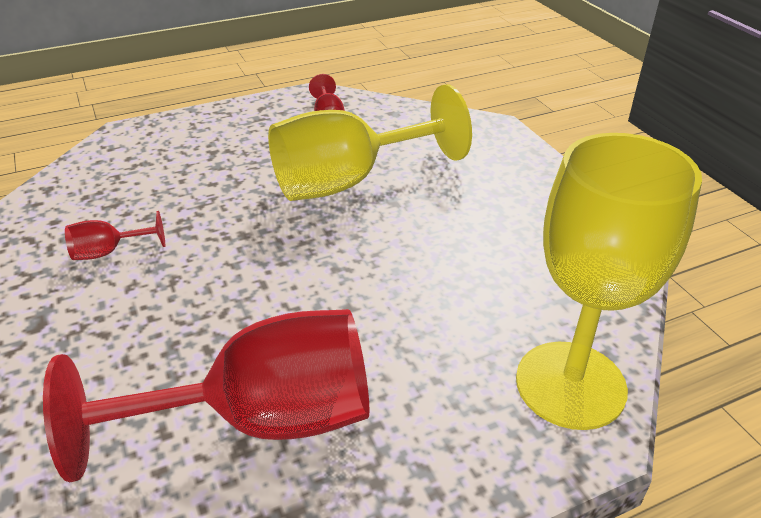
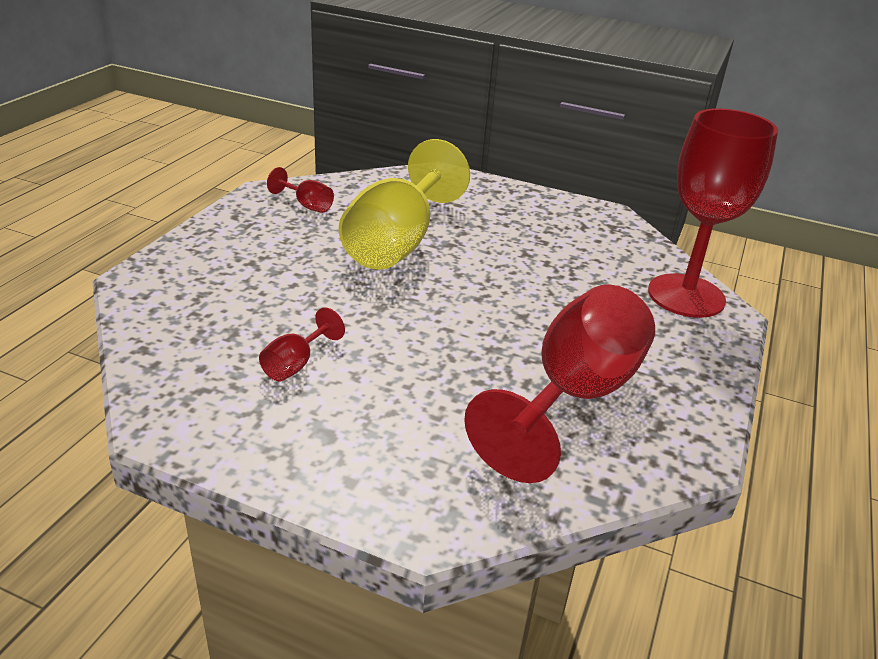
camera: 45 degrees left, 5 degrees down
yellow goblet [516,133,702,430] -> red goblet [648,108,778,318]

